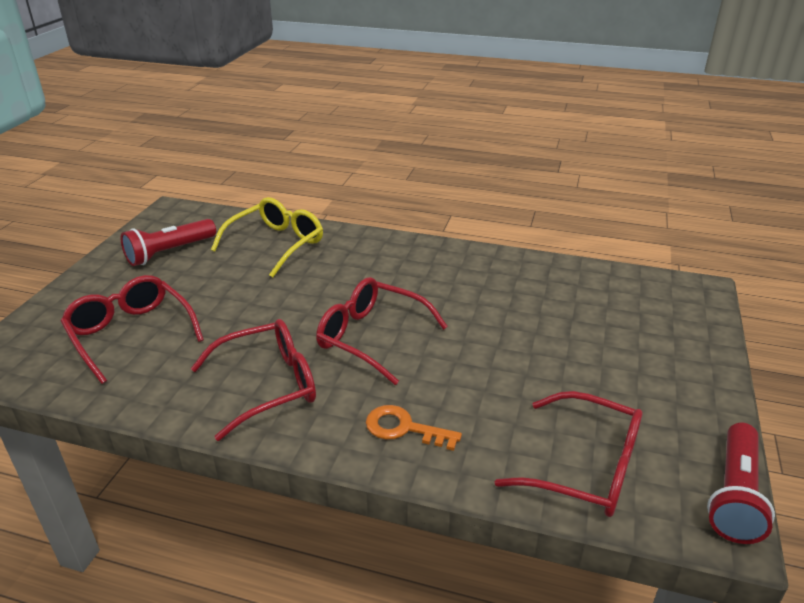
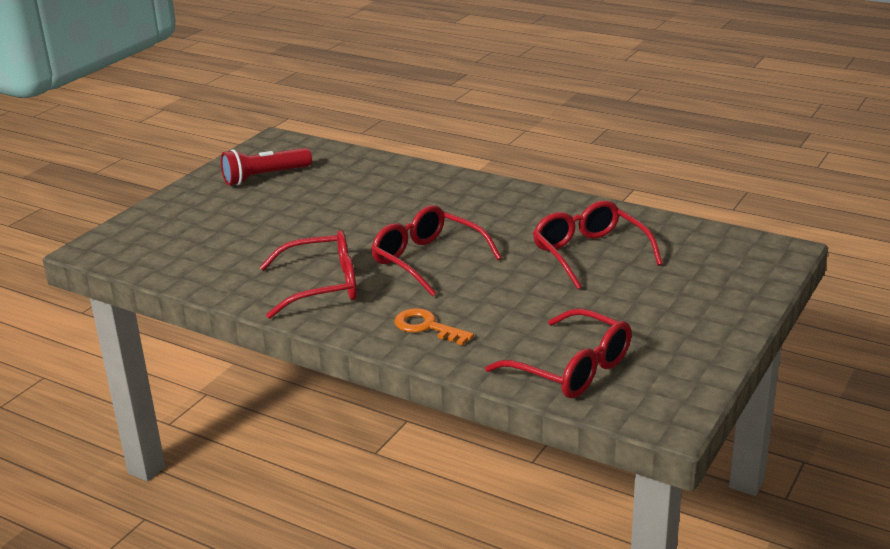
camera: 15 degrees right, 5 degrees down
red glasses [61,275,204,384] -> red glasses moved to [533,200,663,289]
yellow glasses [211,197,323,277] -> none
red flashlight [707,423,775,544] -> none

